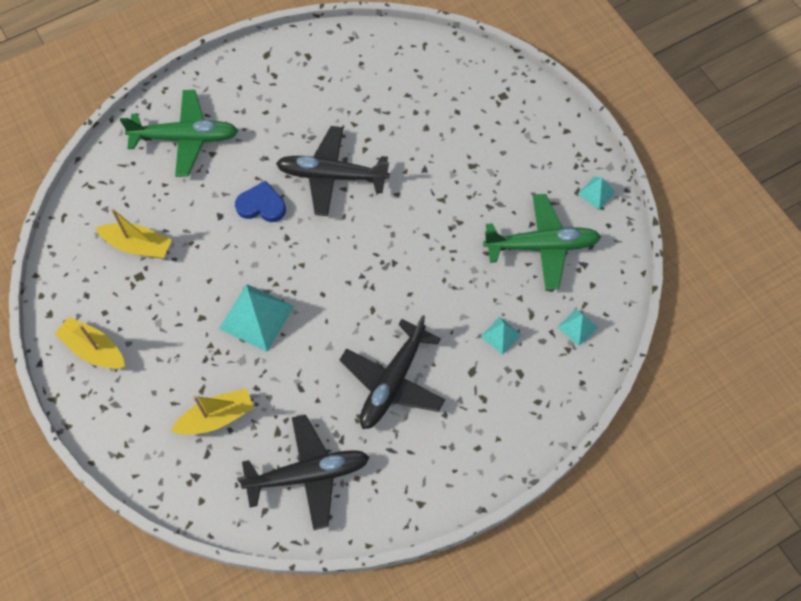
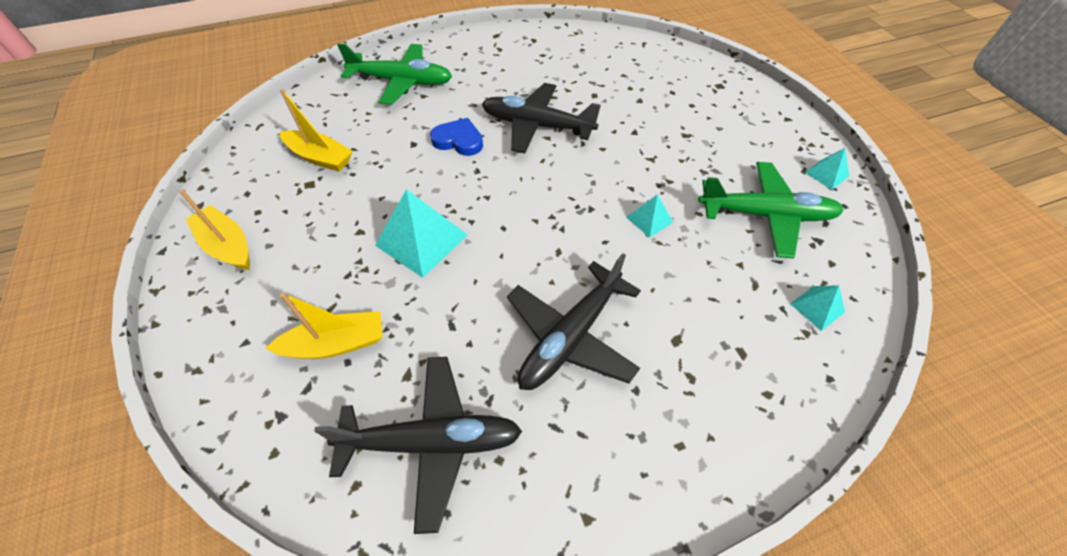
camera: 10 degrees right, 10 degrees down
turquoise pyramid [481,317,521,355] -> turquoise pyramid moved to [627,194,673,238]

